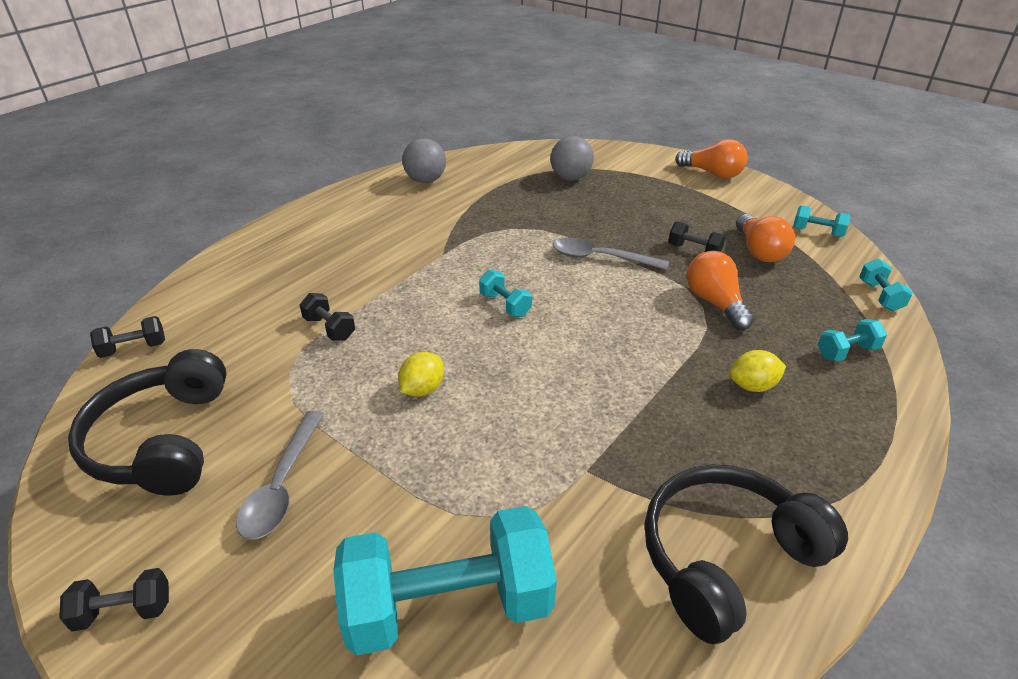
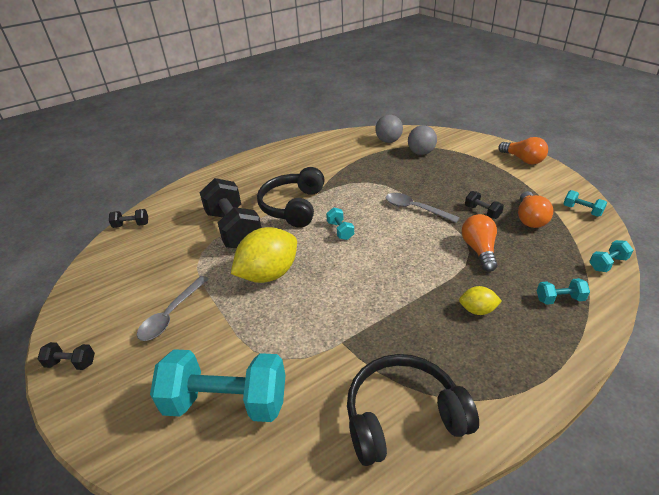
camera: 20 degrees right, 0 degrees up
black headphones [68,349,227,496] -> black headphones moved to [257,167,325,228]
black dumbbell [300,293,355,341] -> black dumbbell [199,178,261,248], size x2.29
yellow lemon [398,352,444,396] -> yellow lemon [231,227,297,283], size x2.06
grey ball [402,138,446,183] -> grey ball moved to [375,115,403,143]
turquoise dumbbell [859,258,913,311] -> turquoise dumbbell turned 45 degrees clockwise [589,240,633,272]

